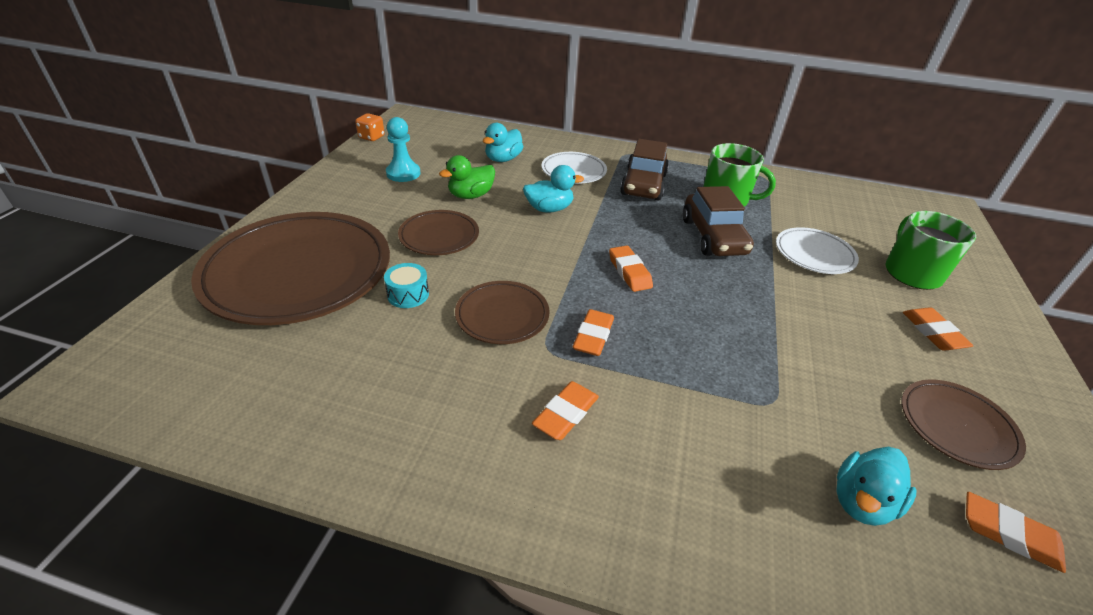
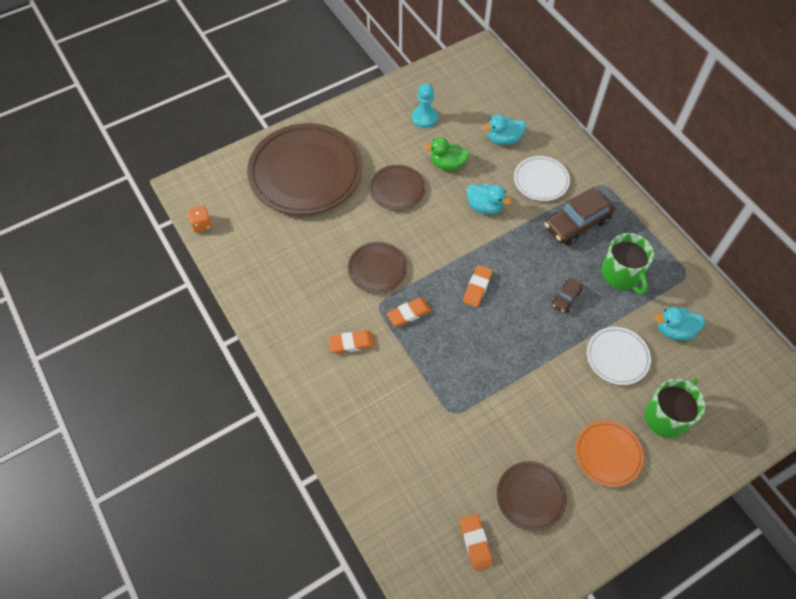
camera: 45 degrees right, 20 degrees up
orange dice [355,113,385,141] -> orange dice moved to [187,205,212,233]
turquoise drum [384,263,429,308] -> none
brown car [683,186,754,256] -> brown car [552,278,583,313], size x0.51
turquoise duck [836,447,917,526] -> turquoise duck moved to [655,307,705,340]
orange eraser [903,308,974,351] -> orange plate [575,421,644,487]

